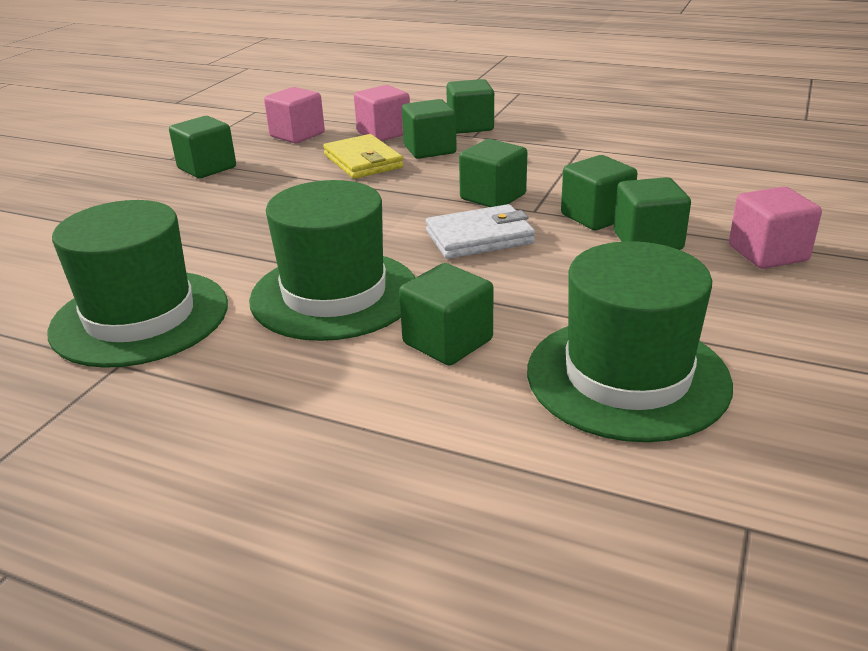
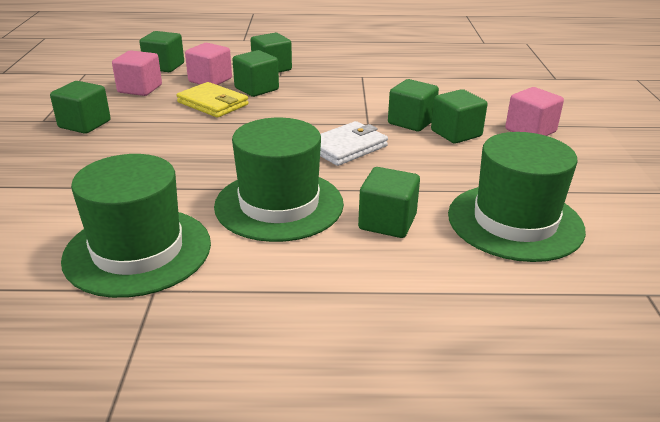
camera: 25 degrees left, 0 degrees up
green cube [459,139,527,207] -> green cube moved to [139,31,184,72]

